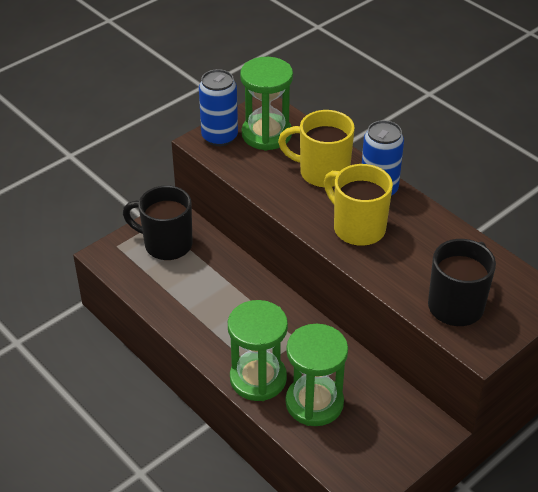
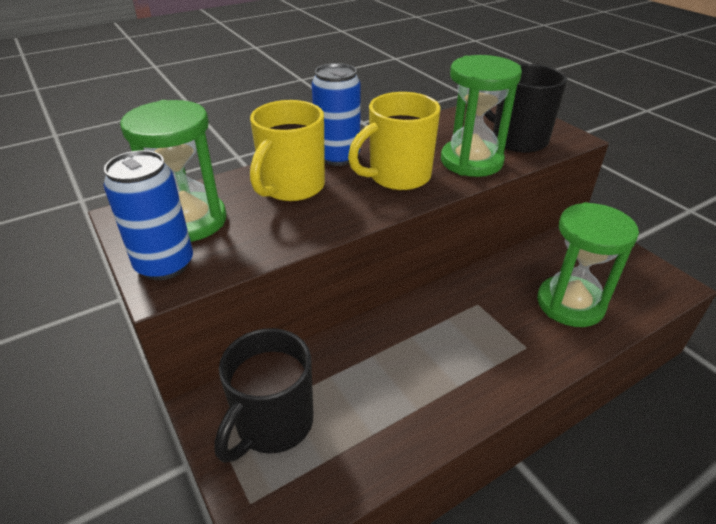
camera: 80 degrees left, 5 degrees down
green hourglass [228,300,288,401] -> green hourglass moved to [441,55,522,177]

